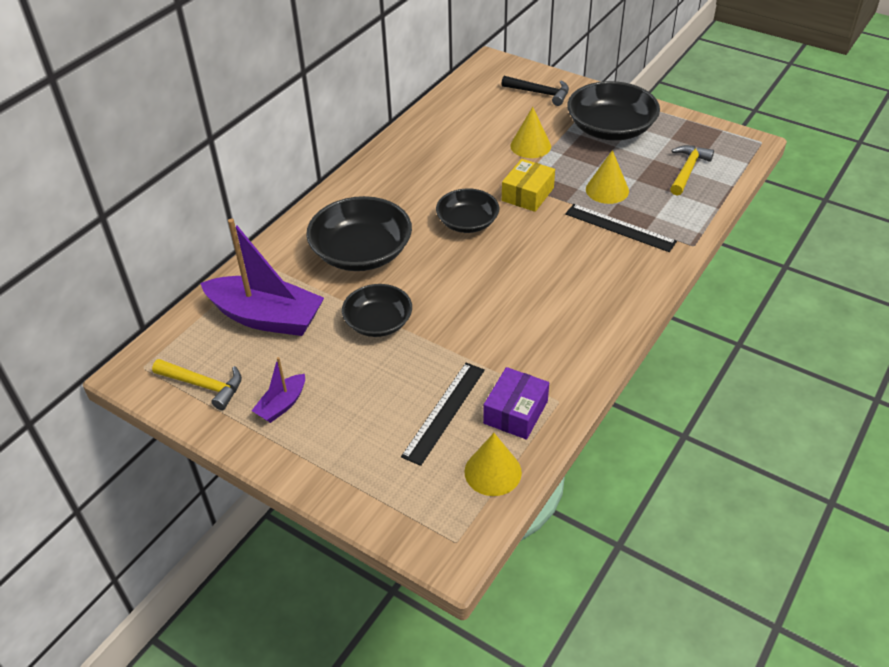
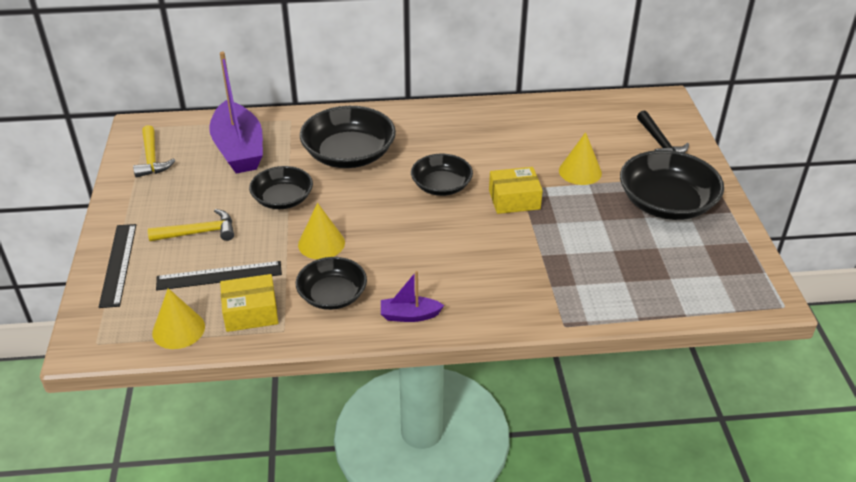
camera: 50 degrees right, 5 degrees down
purple boat [252,357,305,423] -> purple boat moved to [381,271,444,322]
purple box [483,367,549,440] -> yellow box [220,274,278,332]
black ruler [565,204,677,252] -> black ruler moved to [99,224,136,308]
yellow cone [586,150,629,204] -> yellow cone moved to [298,203,345,259]
yellow hammer [670,145,714,196] -> yellow hammer moved to [148,209,234,241]
none -> black bowl [296,257,367,310]

